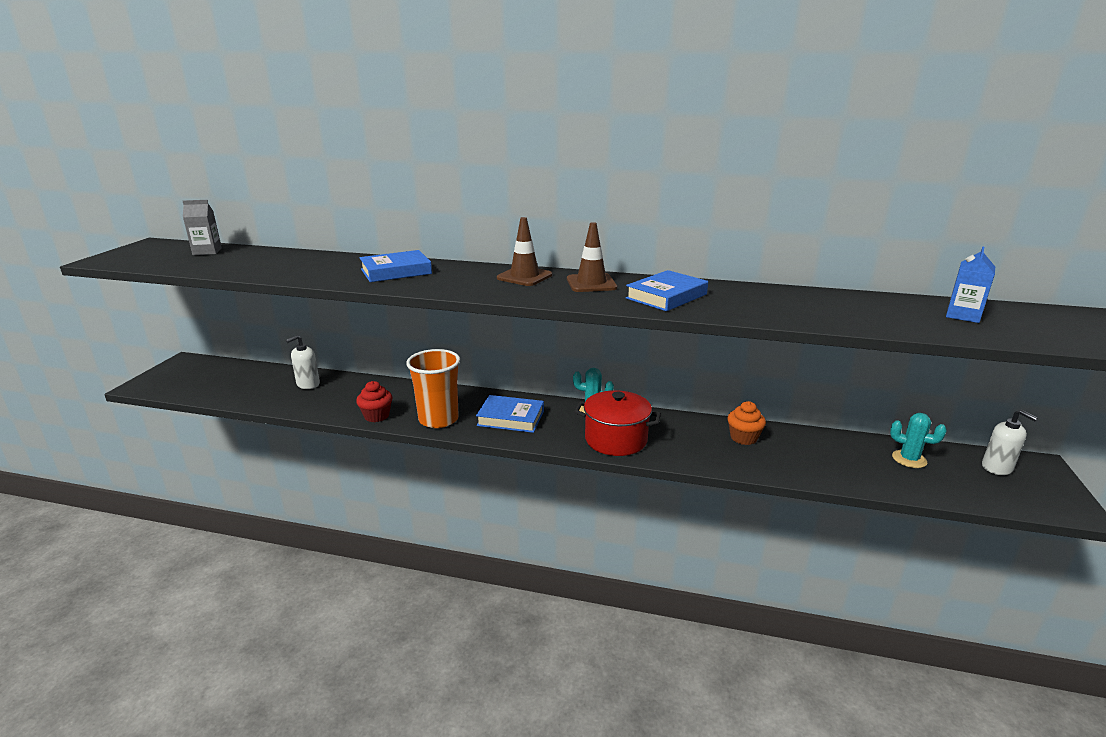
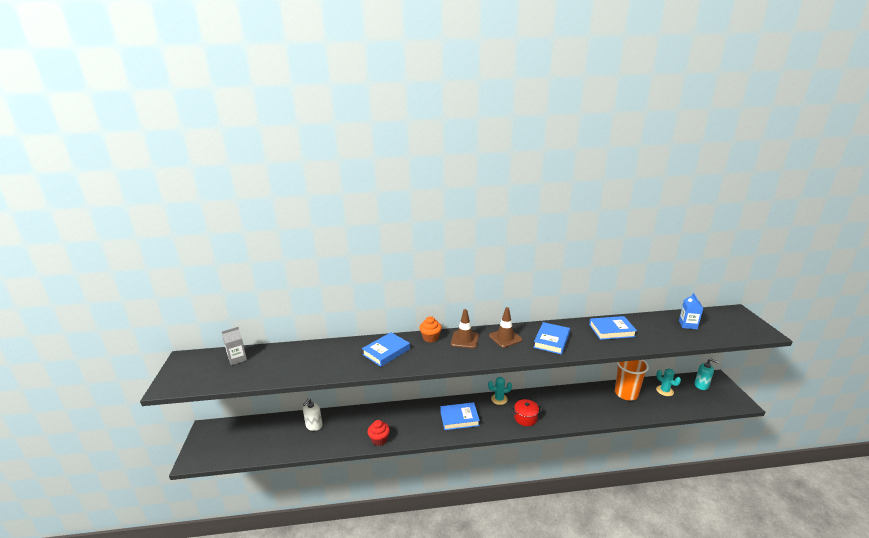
camera: 20 degrees left, 0 degrees up
orange cup [406,349,460,428] -> orange cup moved to [615,360,649,401]
red pot [574,390,661,456] -> red pot [511,399,542,426], size x0.64
orange cupcake [727,401,766,445] -> orange cupcake moved to [419,316,442,343]
turquoise cactus [890,413,947,468] -> turquoise cactus turned 45 degrees clockwise [656,369,681,396]
white soap dispenser [982,410,1038,475] -> turquoise soap dispenser [695,359,719,390]
none -> blue book [589,316,637,340]

